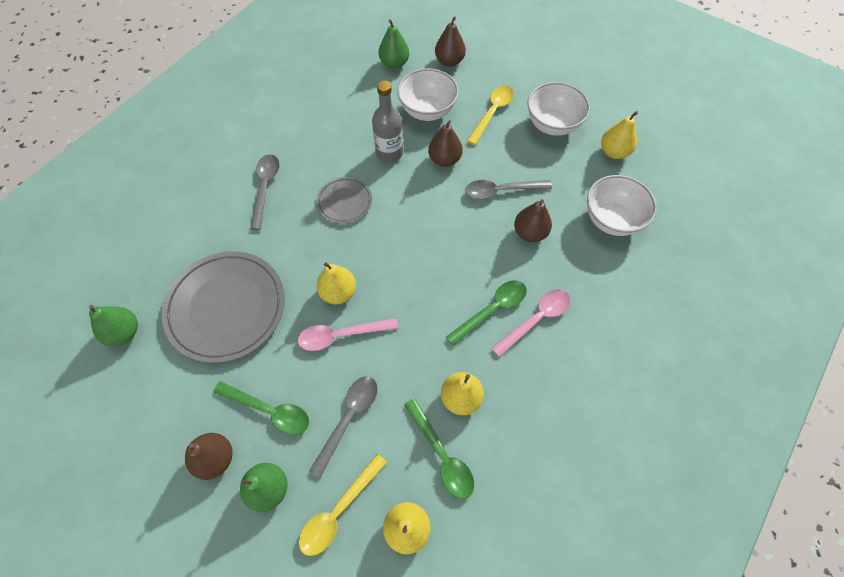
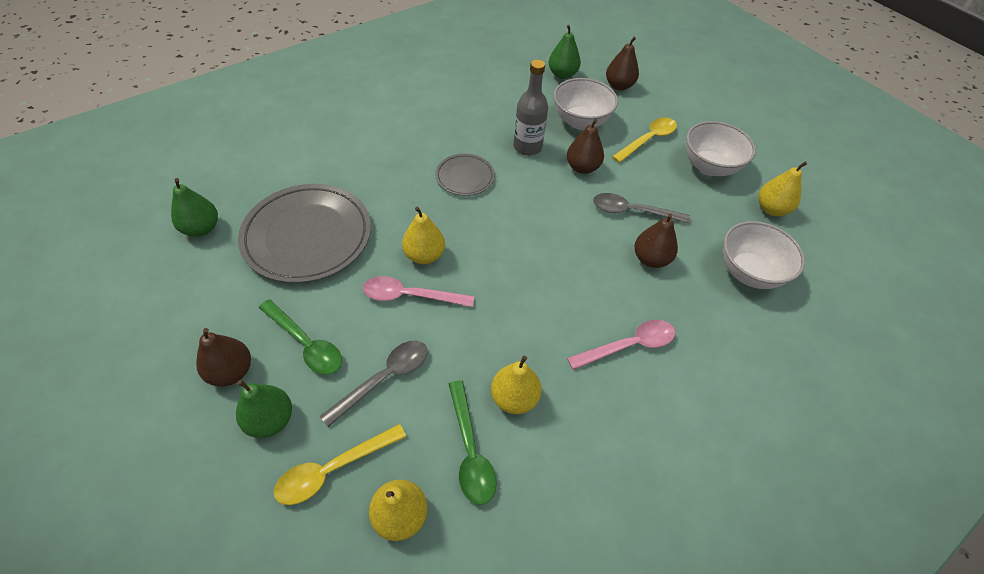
camera: 15 degrees right, 10 degrees down
grey spoon [250,154,280,230] -> none
green spoon [446,280,527,346] -> none

